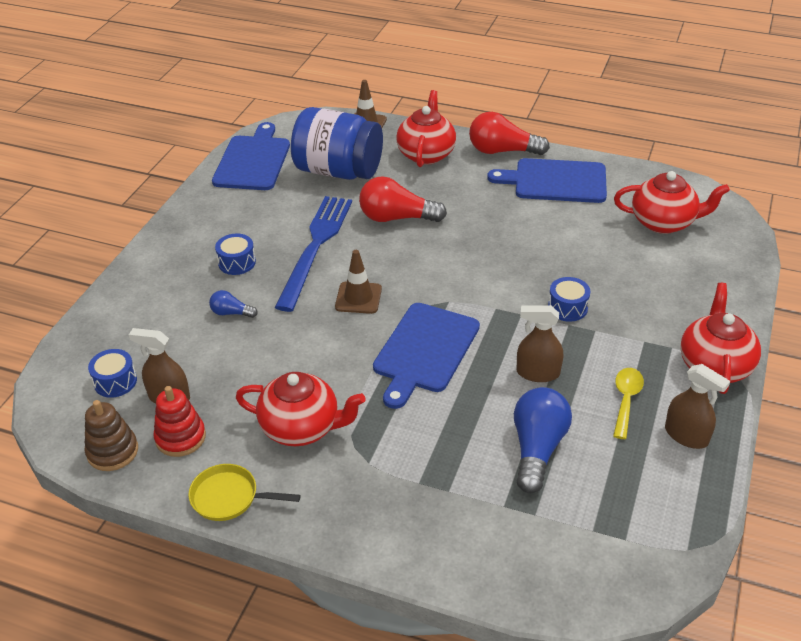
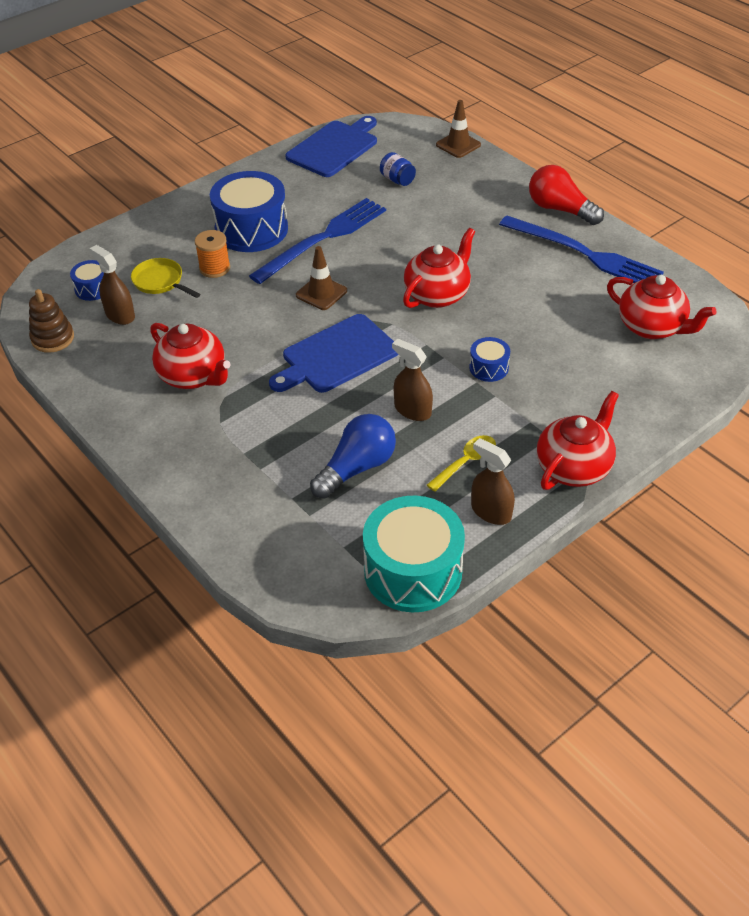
camera: 30 degrees right, 5 degrees up
red stacking toy [153,386,206,457] -> none
yellow pan [188,464,301,521] -> yellow pan moved to [131,258,200,298]
blue light bulb [209,290,258,318] -> orange spool [195,230,230,278]
blue drum [215,234,256,275] -> blue drum [210,171,288,252], size x2.13
blue jar [291,107,383,180] -> blue jar [380,152,416,186], size x0.40
red light bulb [359,176,447,222] -> none
red teapot [396,90,456,167] -> red teapot moved to [403,228,475,308]
blue cutting board [487,158,607,203] -> blue fork [499,216,664,283]
brown spray bottle [665,364,730,449] -> brown spray bottle turned 150 degrees clockwise [471,438,515,525]
none -> turquoise drum [363,496,465,612]

